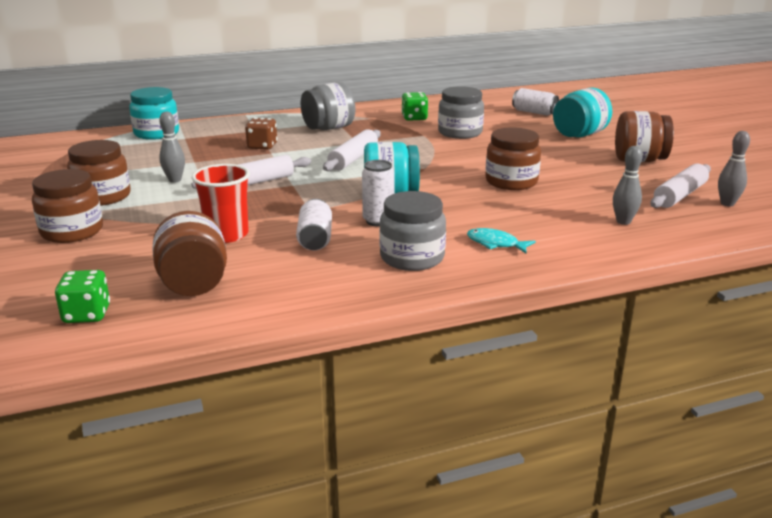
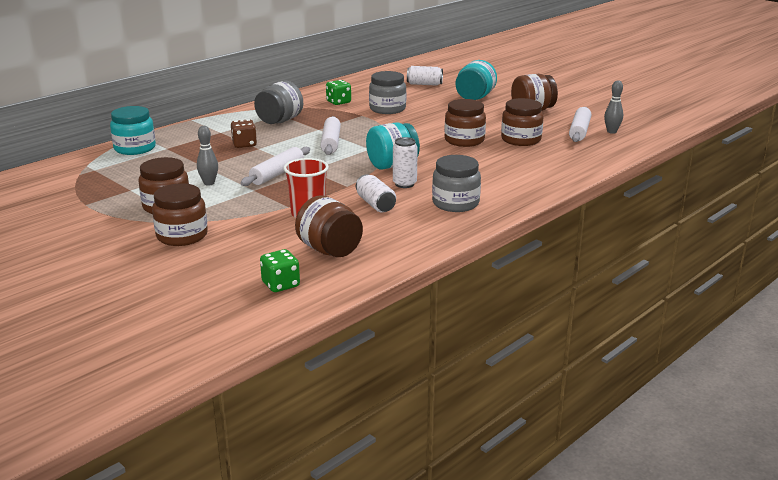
camera: 25 degrees left, 0 degrees up
turquoise fish [467,228,536,253] -> none
grey bowling pin [613,146,643,225] -> none
none -> brown jar [501,98,543,146]

